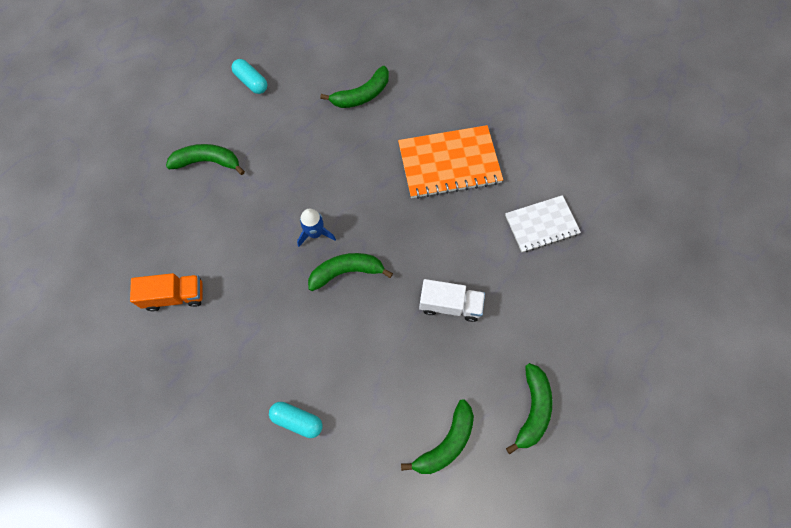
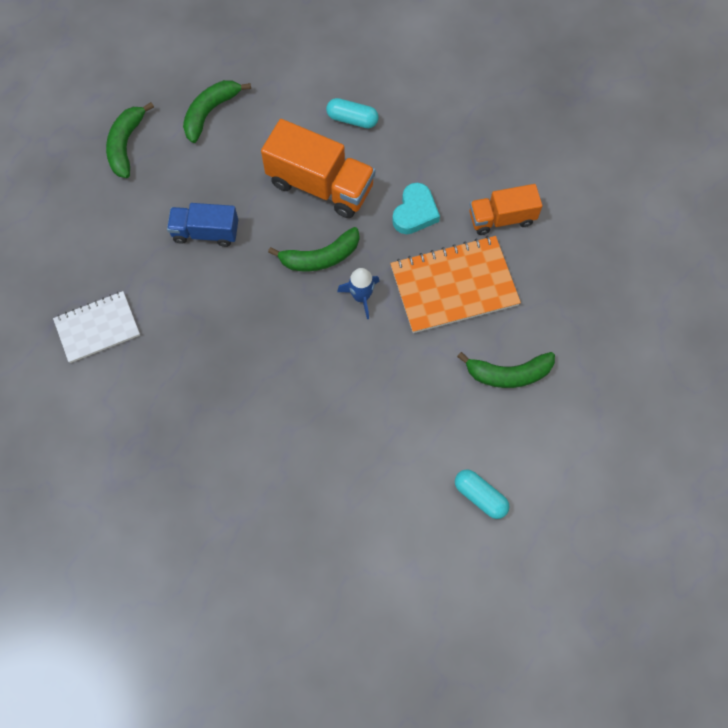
camera: 175 degrees right, 0 degrees up
green banana [320,66,389,108] -> none
orange notebook [398,125,503,199] -> orange notebook moved to [390,236,521,333]
white truck [419,279,485,322] -> blue truck [167,203,238,247]
none -> orange truck [261,119,375,218]
none -> turquoise heart [392,183,440,234]

